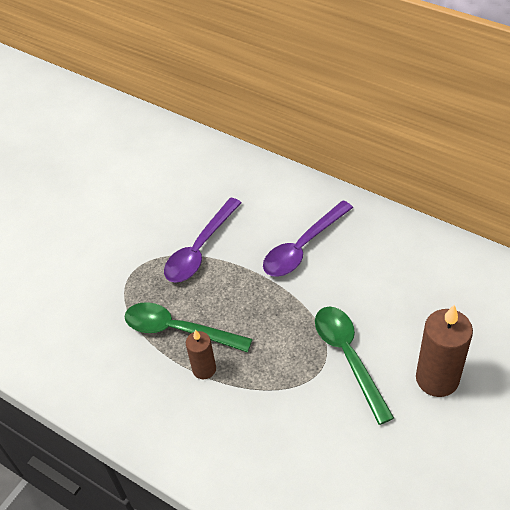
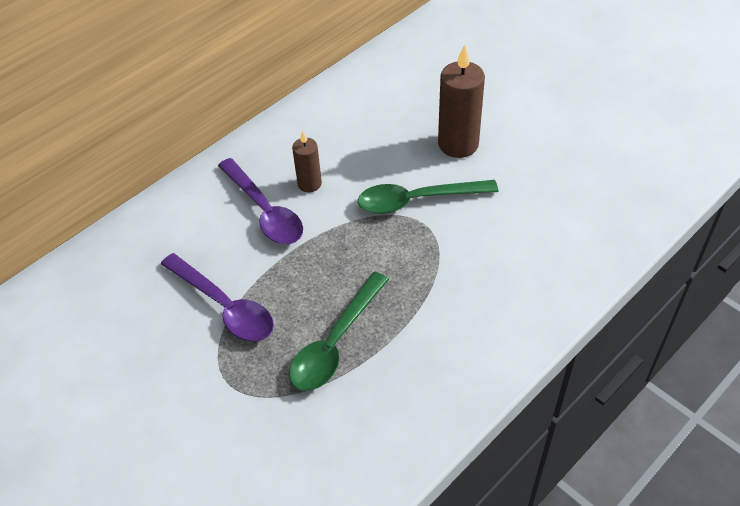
camera: 80 degrees left, 0 degrees up
brown candle [186,330,216,379] -> brown candle moved to [292,131,322,192]

